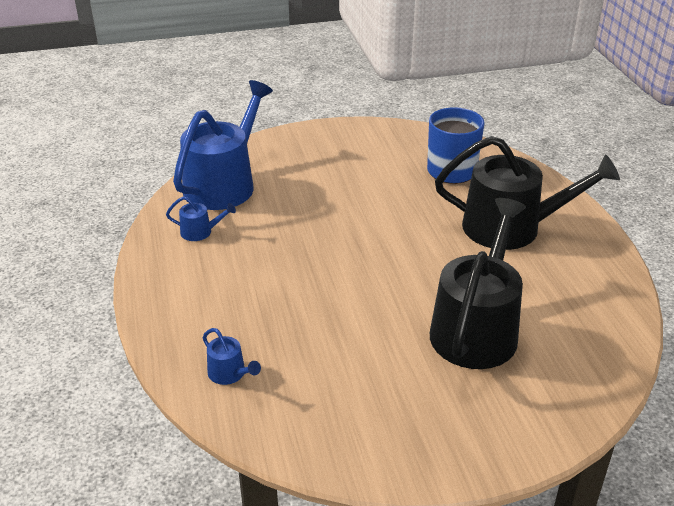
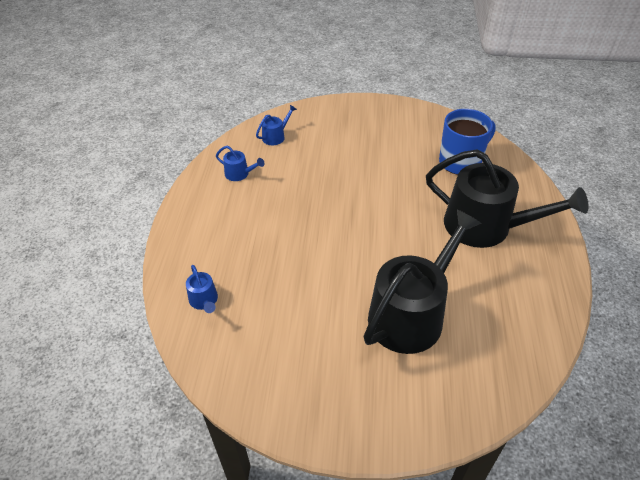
camera: 20 degrees right, 10 degrees up
blue watering can [173,80,273,210] -> blue watering can [256,105,297,145], size x0.41

